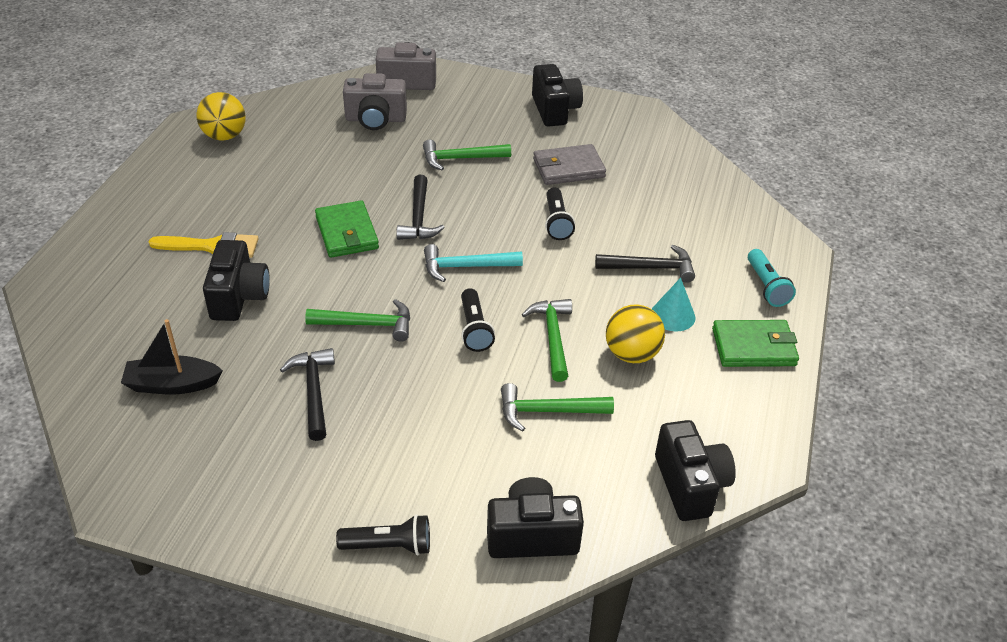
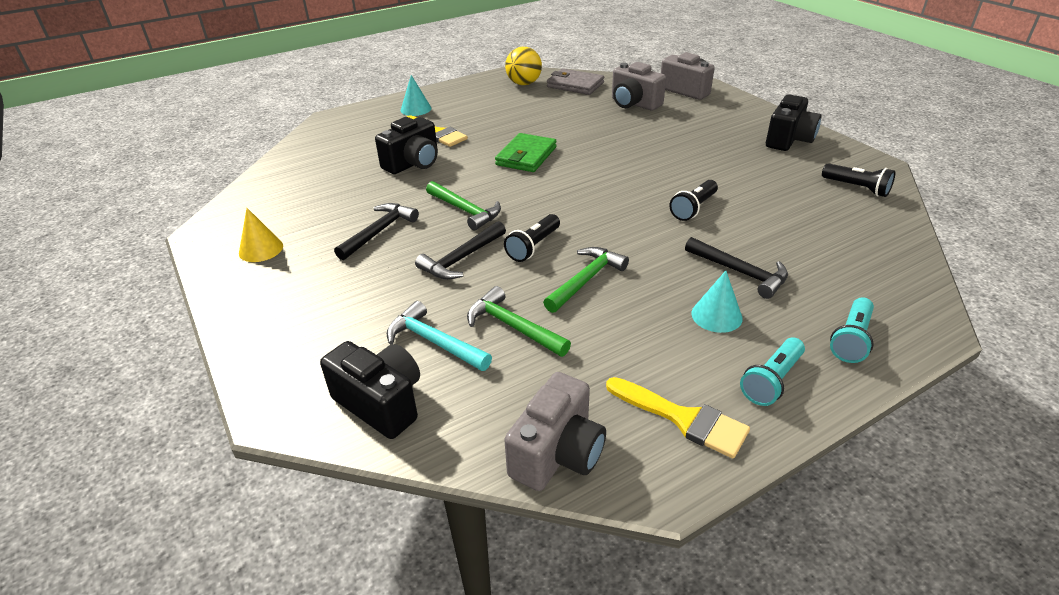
camera: 45 degrees right, 5 degrees down
black boat [121,319,223,395] -> none
black flashlight [336,514,430,555] -> black flashlight moved to [822,163,895,197]
black hammer [397,175,445,240] -> black hammer moved to [415,221,506,280]
green hammer [423,140,511,170] -> none
turquoise hammer [424,244,523,282] -> turquoise hammer moved to [387,301,492,371]
grey wallet [533,144,606,185] -> grey wallet moved to [547,68,604,95]
yellow ball [606,304,665,363] -> none
black camera [655,420,736,521] -> grey camera [504,372,606,491]
green wallet [712,320,799,367] -> turquoise flashlight [740,337,805,406]
none -> yellow cone [239,208,283,262]
none -> turquoise cone [400,75,432,116]
none -> yellow brush [606,377,750,458]

